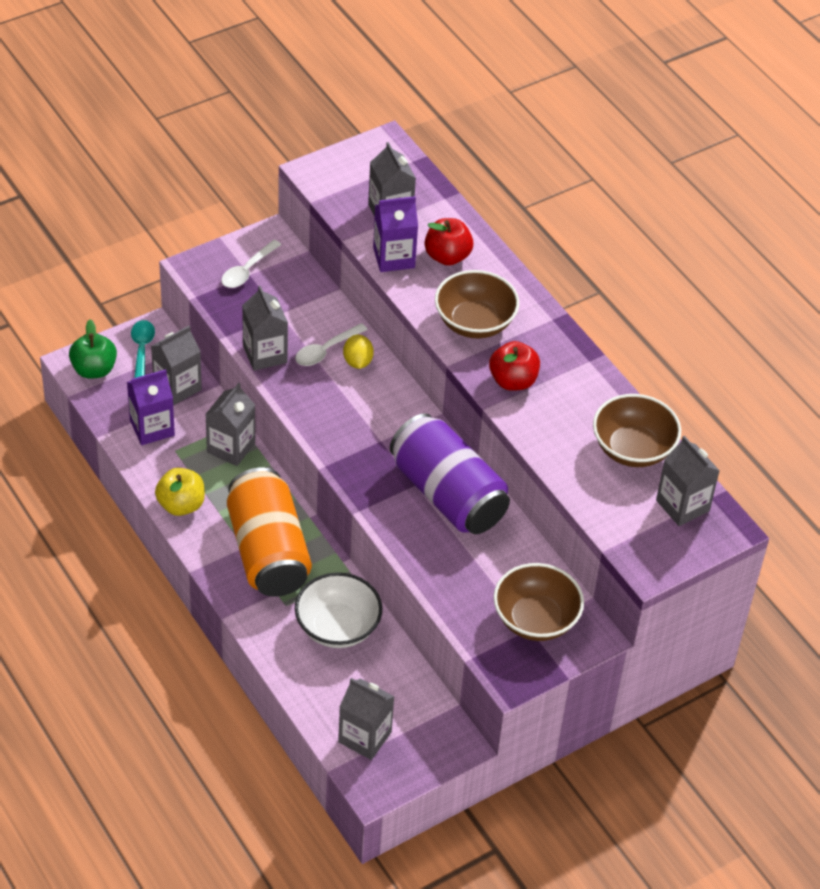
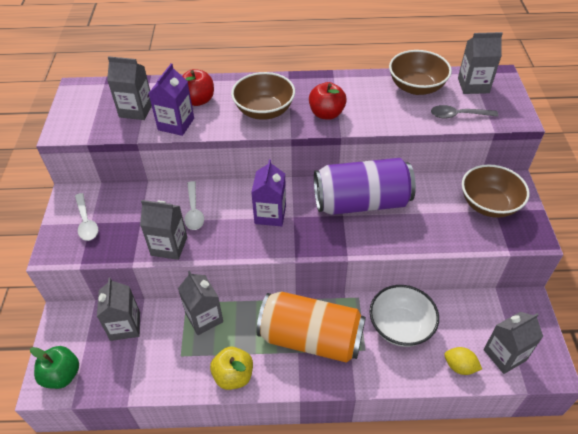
camera: 55 degrees left, 0 degrees up
purple carton [127,369,175,445] -> purple carton moved to [251,159,286,226]
turquoise spoon [131,320,155,378] -> none
yellow lemon [343,334,374,369] -> yellow lemon moved to [444,347,482,375]
none -> grey spoon [431,105,498,119]

